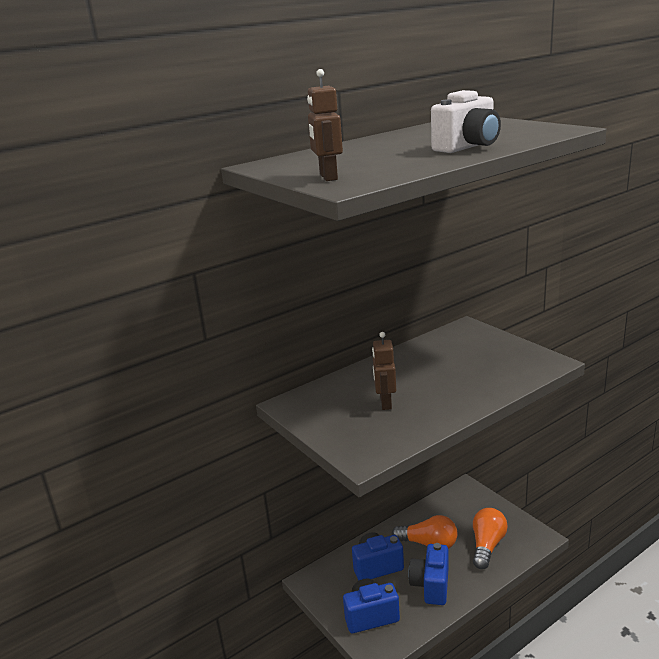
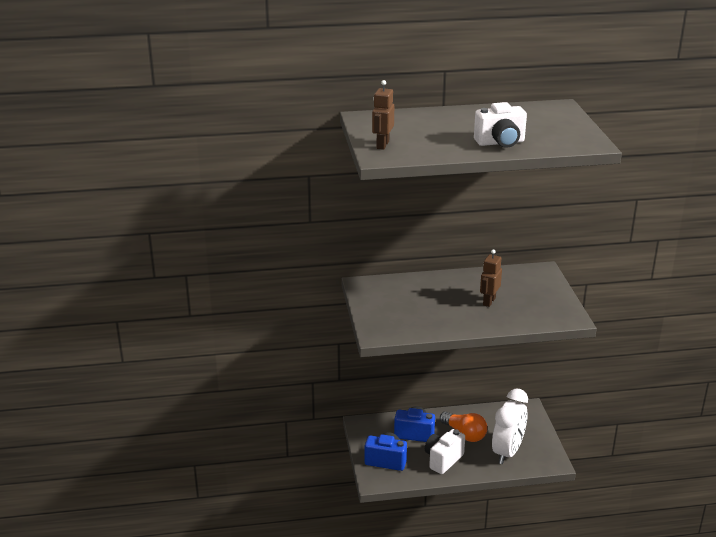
camera: 25 degrees right, 5 degrees up
brown robot [372,332,396,410] -> brown robot moved to [480,249,502,307]
blue camera [408,543,449,605] -> white camera [425,429,465,474]
orange light bulb [473,508,508,569] -> white clock [492,389,528,464]

